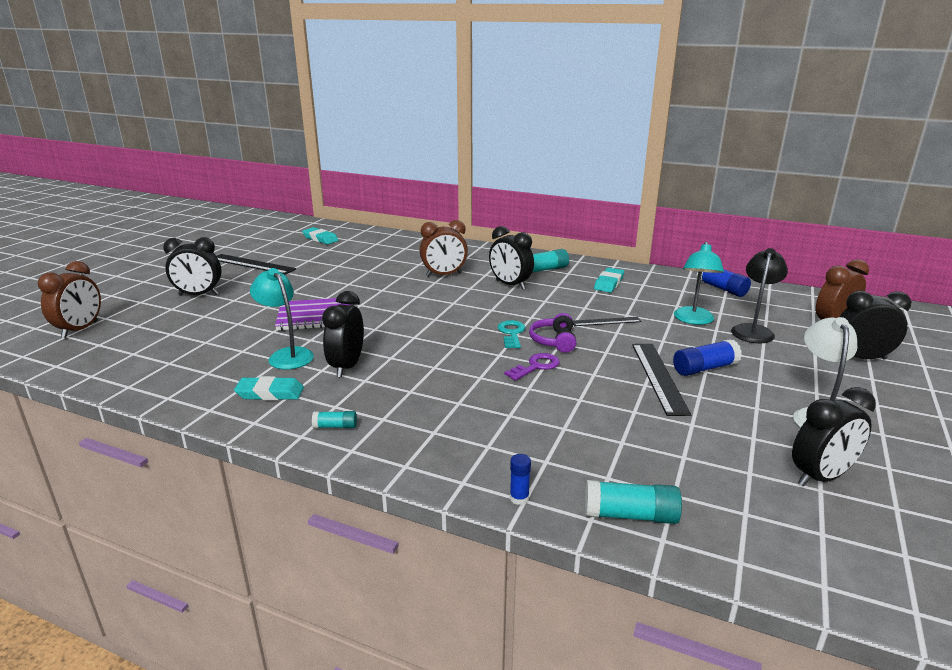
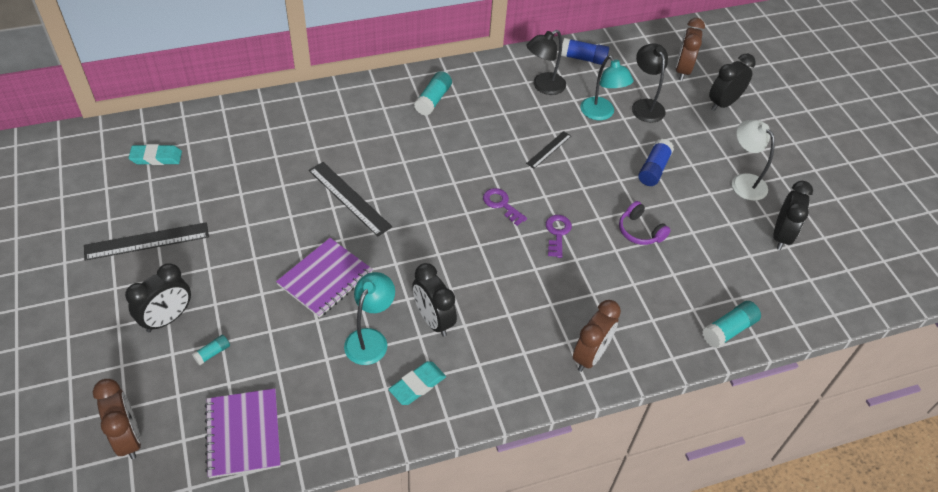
camera: 45 degrees left, 25 degrees up
turquoise lamp [250,268,314,369] -> turquoise lamp turned 105 degrees clockwise [344,272,395,365]
turquoise glue stick [312,411,357,428] -> turquoise glue stick moved to [192,335,230,365]
brown clock [420,220,468,277] -> brown clock moved to [573,300,621,372]
black clock [489,226,534,290] -> none
turquoise key [498,320,525,348] -> purple key [483,188,527,226]
blue glue stick [510,454,531,505] -> none
purple headphones [529,313,576,353] -> purple headphones moved to [619,201,671,245]
turquoise eraser [594,268,624,293] -> none
black ruler [632,344,691,416] -> black ruler moved to [309,162,392,237]
none -> purple notebook [205,389,281,478]
none -> black lamp [526,30,566,95]

